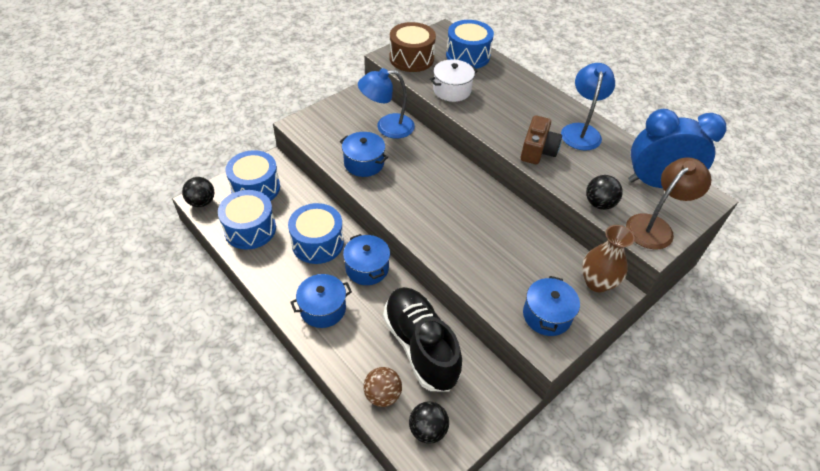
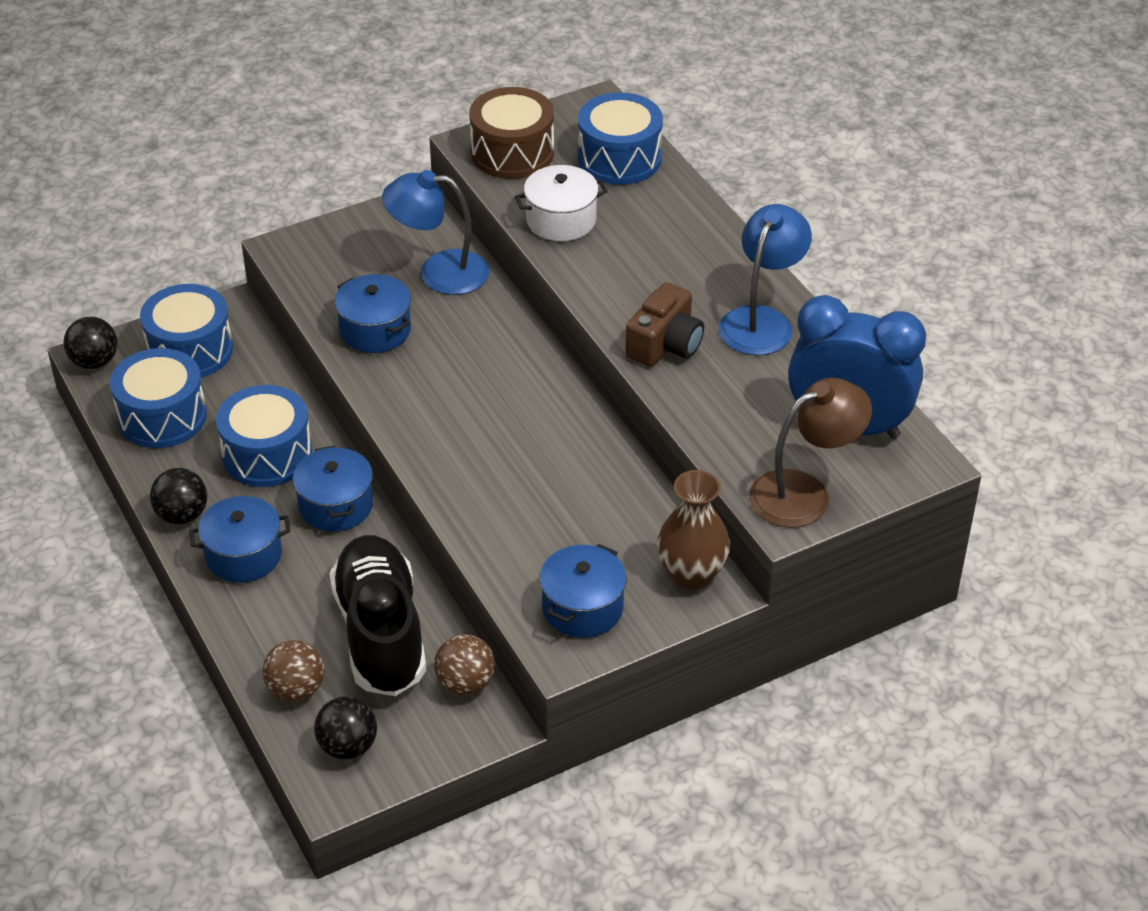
camera: 15 degrees right, 5 degrees down
black ball [586,175,623,210] -> black ball moved to [150,468,207,524]
none -> brown ball [434,634,495,695]

